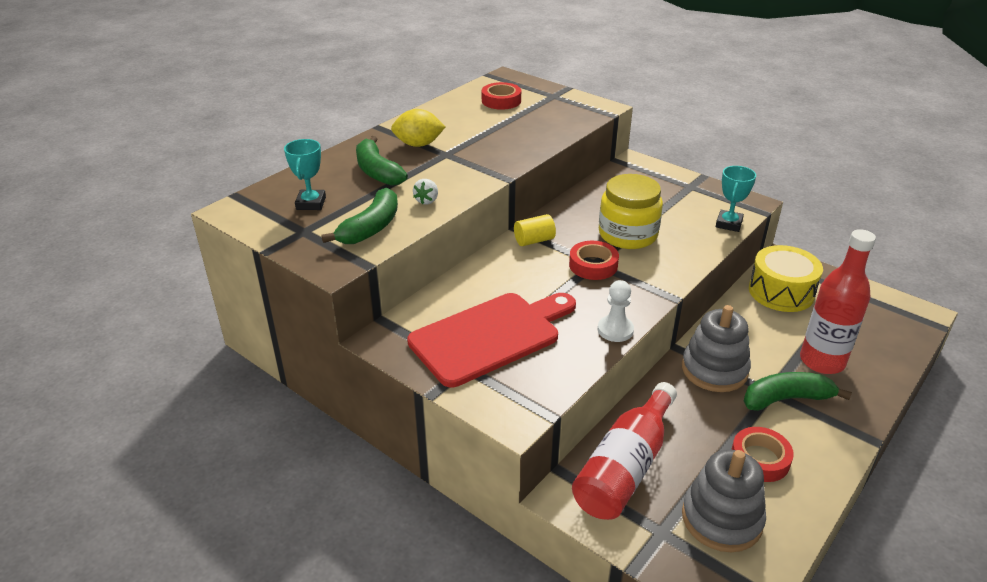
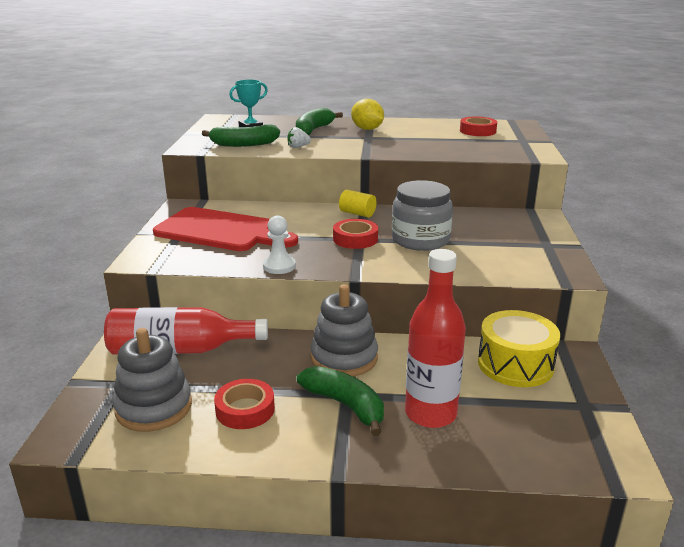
camera: 55 degrees right, 10 degrees down
yellow jar [599,174,663,249] -> grey jar [392,180,453,251]
turquoise trophy [716,166,756,232] -> none

